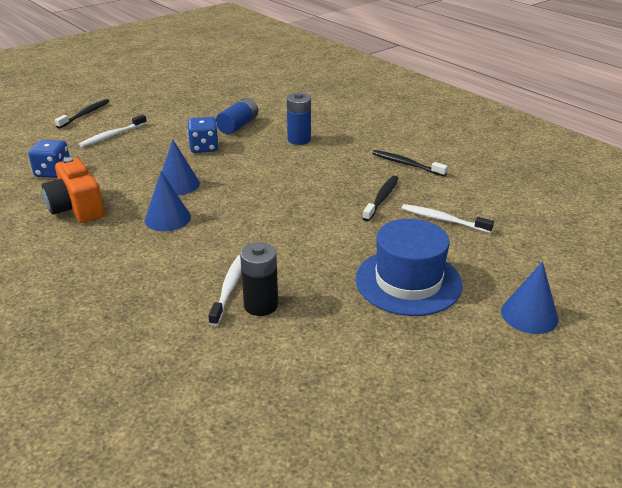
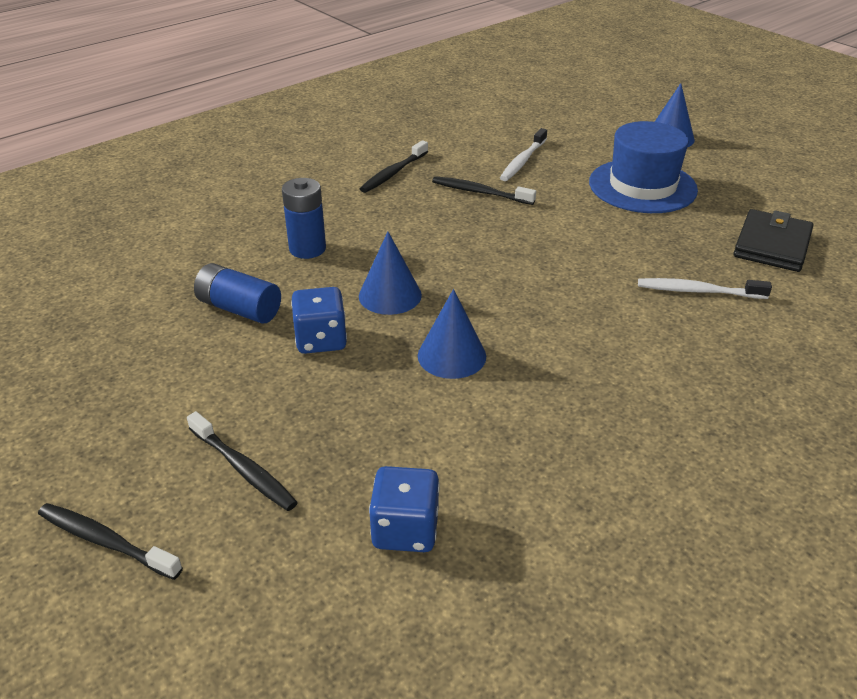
camera: 90 degrees left, 5 degrees up
orange camera [42,157,105,223] -> none
white toothbrush [79,115,147,147] -> black toothbrush [187,411,298,511]
blue cone [145,171,191,231] -> blue cone moved to [359,232,422,315]
black battery [240,242,278,316] -> none
none -> black wallet [733,209,814,272]

